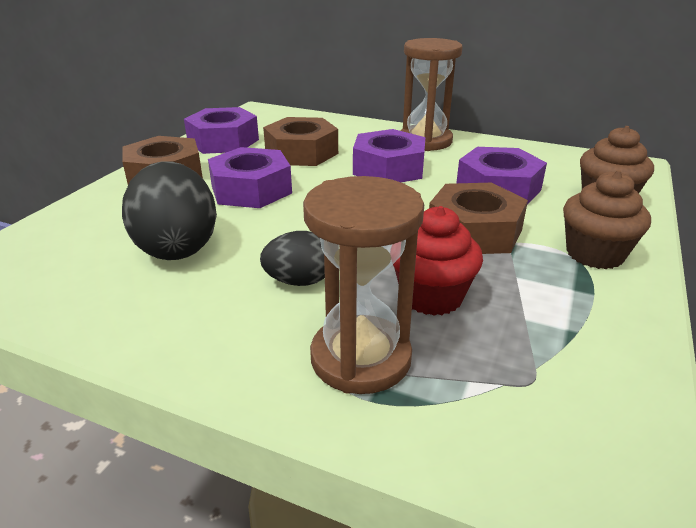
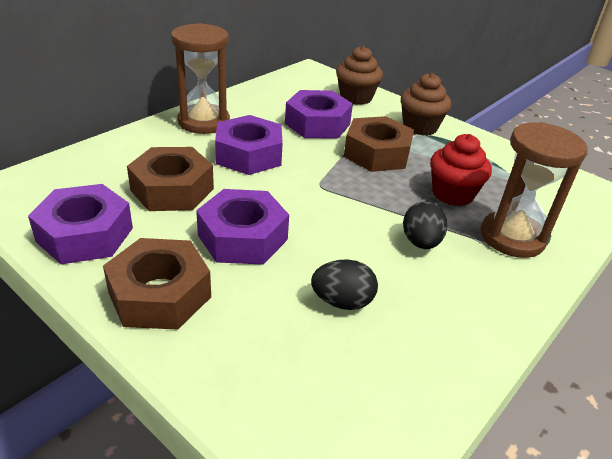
camera: 75 degrees left, 5 degrees up
black egg [122,161,217,260] -> black egg [311,259,378,310], size x0.57

